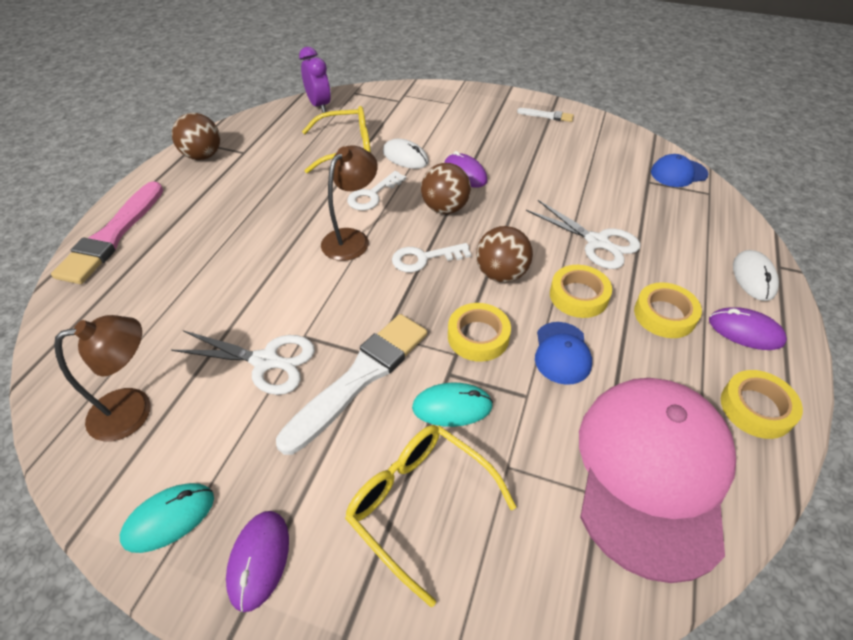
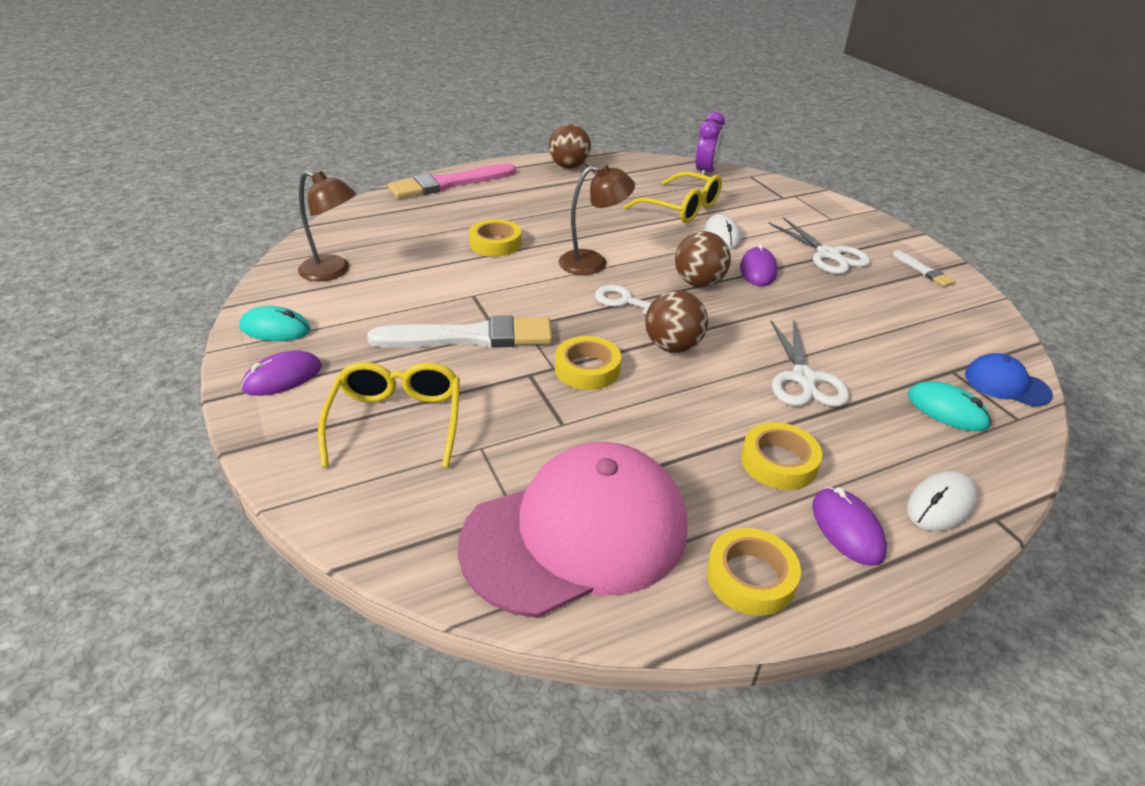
camera: 45 degrees right, 10 degrees down
white scissors [171,330,315,395] -> white scissors moved to [768,217,871,274]
white key [347,171,406,210] -> none
turquoise mouse [412,383,493,427] -> turquoise mouse moved to [908,381,991,431]
blue cap [535,322,592,385] -> none
yellow tape [550,265,612,318] -> yellow tape moved to [469,219,522,257]

